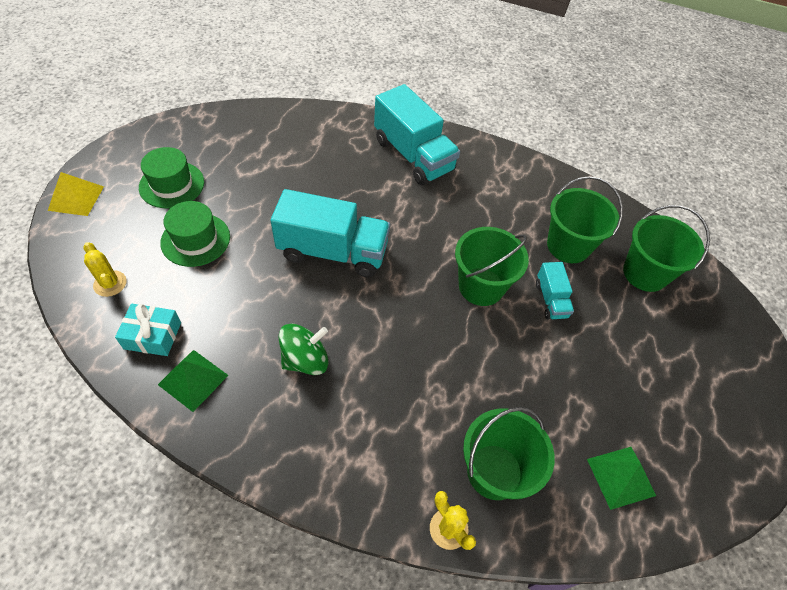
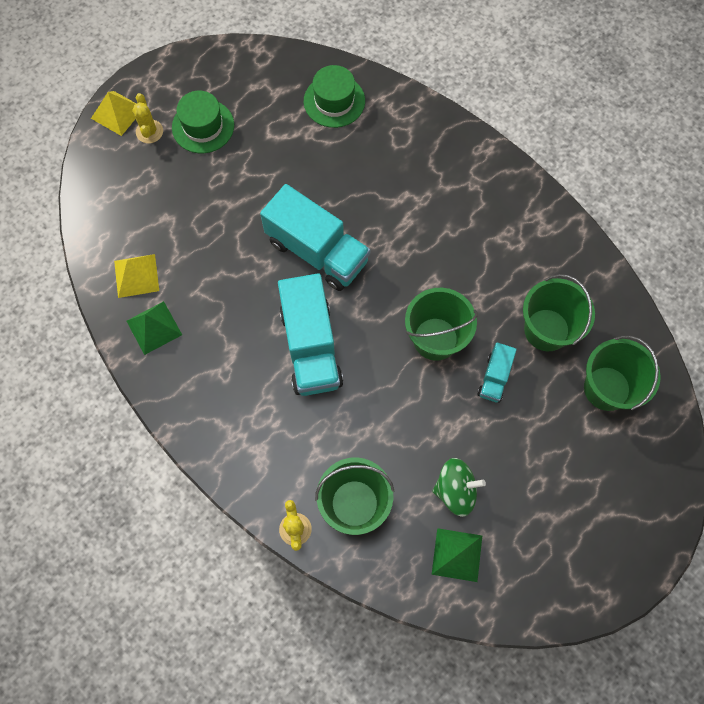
camera: 30 degrees right, 15 degrees up
yellow cactus [84,242,127,297] -> yellow cactus moved to [132,93,163,143]
turquoise gift [115,304,181,356] -> yellow pyramid [114,254,159,298]
green hat [160,201,230,267] -> green hat moved to [304,65,365,128]
green spinning top [279,324,328,375] -> green spinning top moved to [432,458,486,517]
turquoise truck [374,84,460,185] -> turquoise truck moved to [278,273,343,396]

